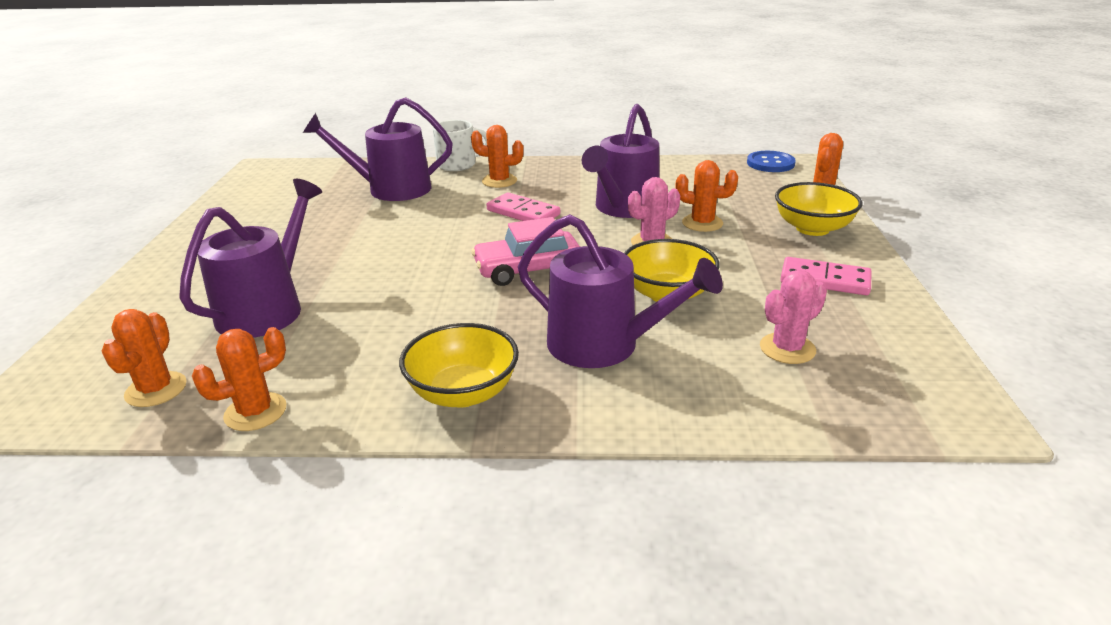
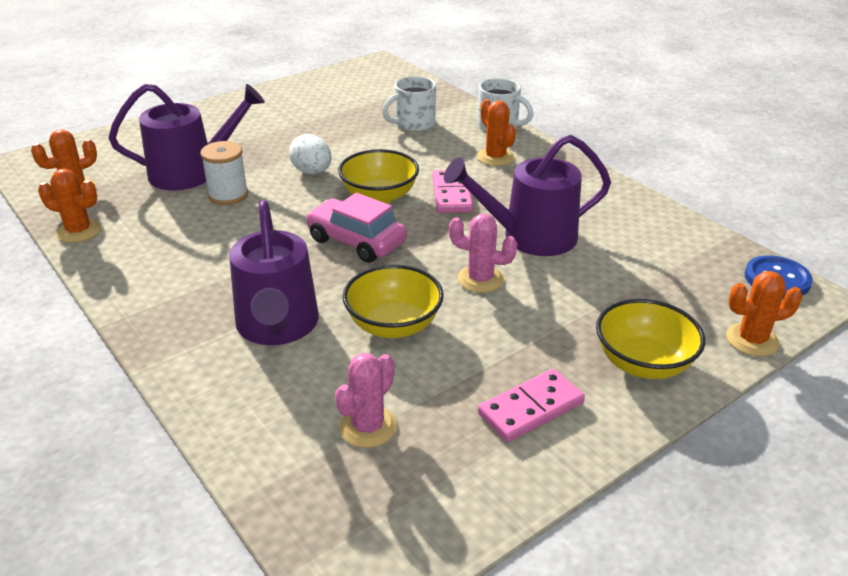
camera: 50 degrees right, 5 degrees up
purple watering can [303,97,453,201] -> white mug [382,76,436,131]
yellow bowl [399,323,519,407] -> yellow bowl moved to [338,149,419,204]
orange cactus [675,160,738,232] -> none
pink cactus [760,270,827,364] -> pink cactus turned 75 degrees counterclockwise [335,353,397,448]
pink domino [780,257,871,295] -> pink domino turned 75 degrees clockwise [478,369,585,442]
none -> white spool [200,141,248,205]
none -> white egg [289,134,332,174]

